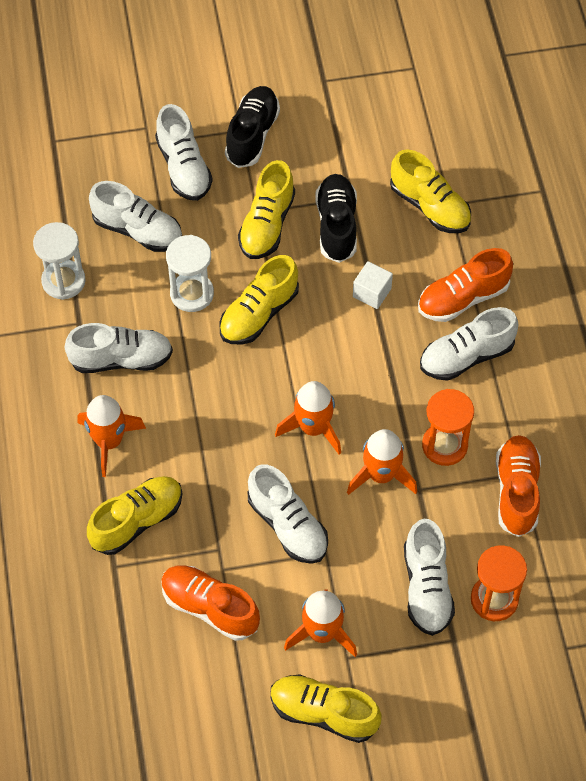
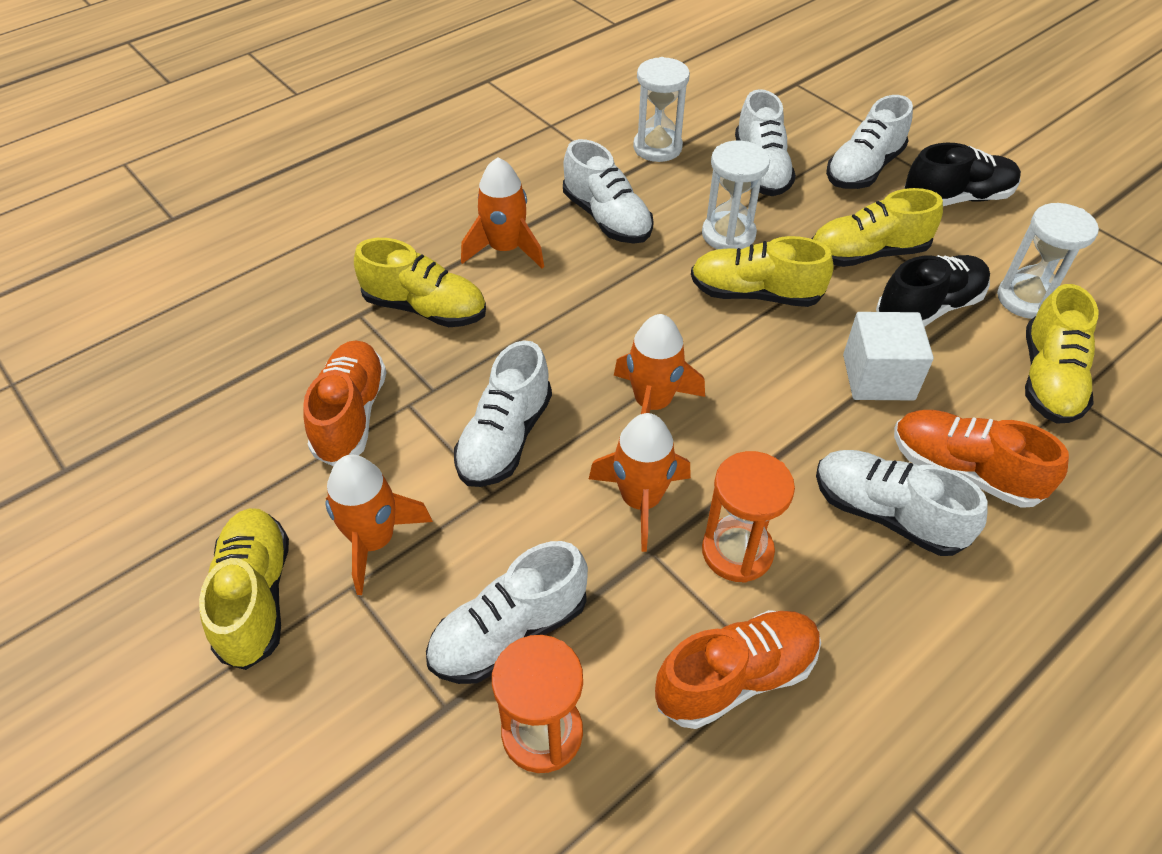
camera: 60 degrees right, 10 degrees down
white cube [353,261,393,309] -> white cube [843,312,934,401], size x1.52
none -> white hourglass [997,203,1099,319]

